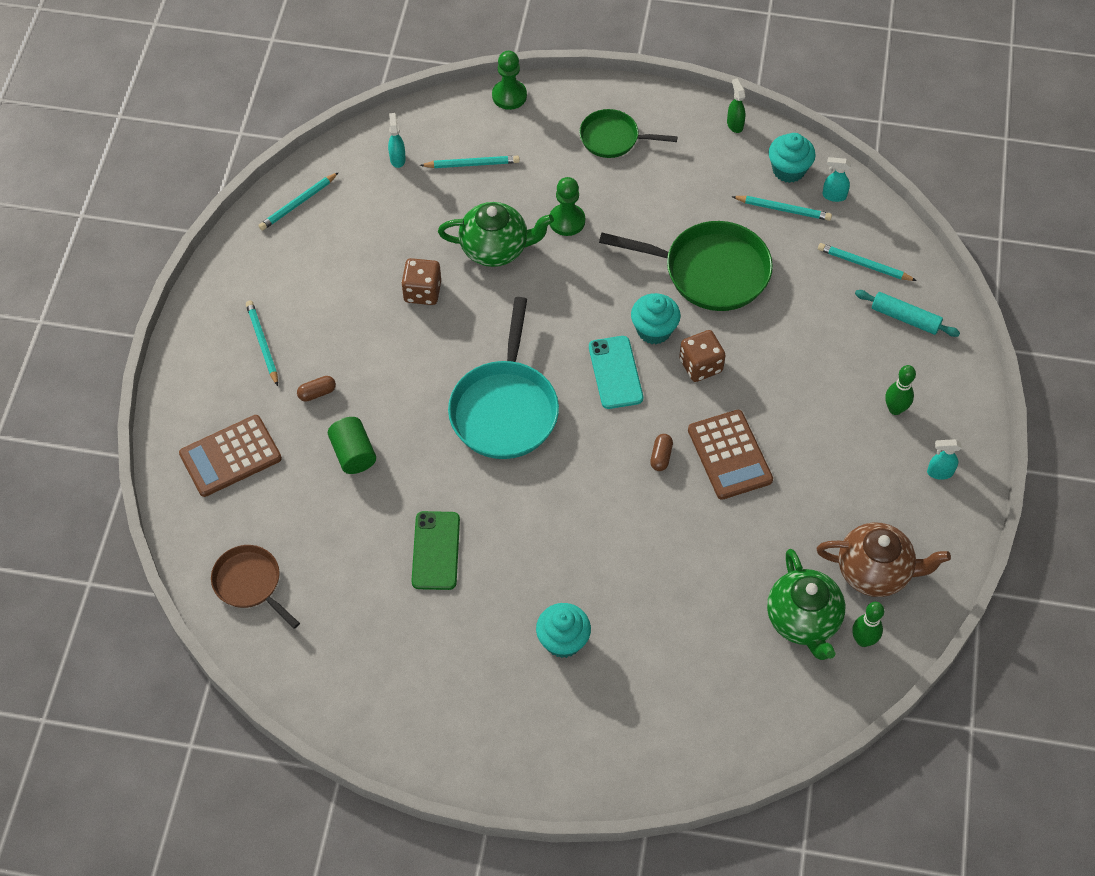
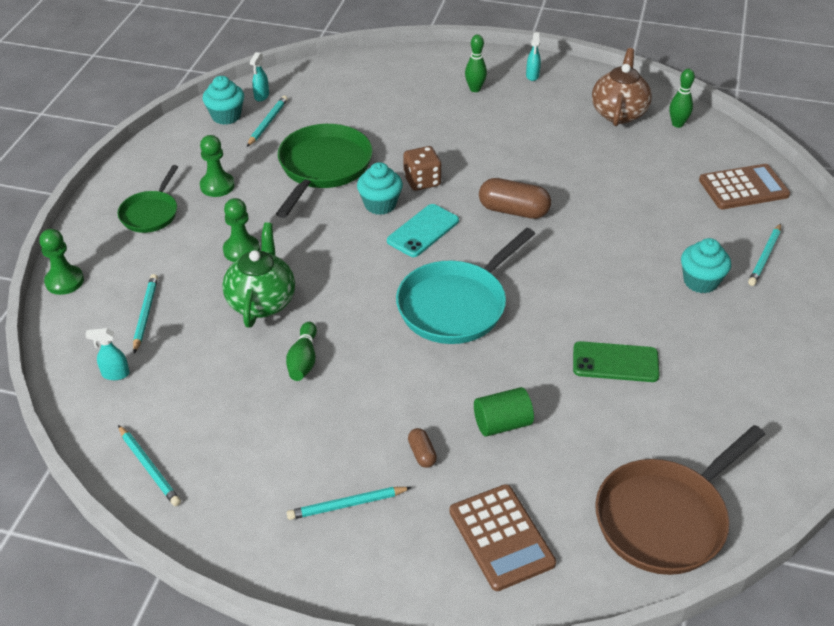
camera: 85 degrees left, 15 degrees down
brown pan [211,545,300,629] -> brown pan [595,425,765,575], size x1.70
brown dice [401,258,441,305] -> green bowling pin [286,322,317,381]
turquoise pan [448,297,559,459] -> turquoise pan turned 120 degrees clockwise [396,228,535,344]
turquoise phone [589,336,643,409] -> turquoise phone turned 45 degrees counterclockwise [387,204,459,257]
brown capsule [650,434,673,471] -> brown capsule [479,178,551,219], size x2.01
brown calculator [688,410,773,500] -> brown calculator moved to [699,164,790,209]
green spray bottle [727,78,746,133] -> none
green teapot [767,549,845,660] -> none
turquoise pencil [818,243,917,281] -> turquoise pencil moved to [748,223,781,286]
turquoise rolling pin [855,290,960,337] -> none
none -> green pawn [200,135,235,197]

